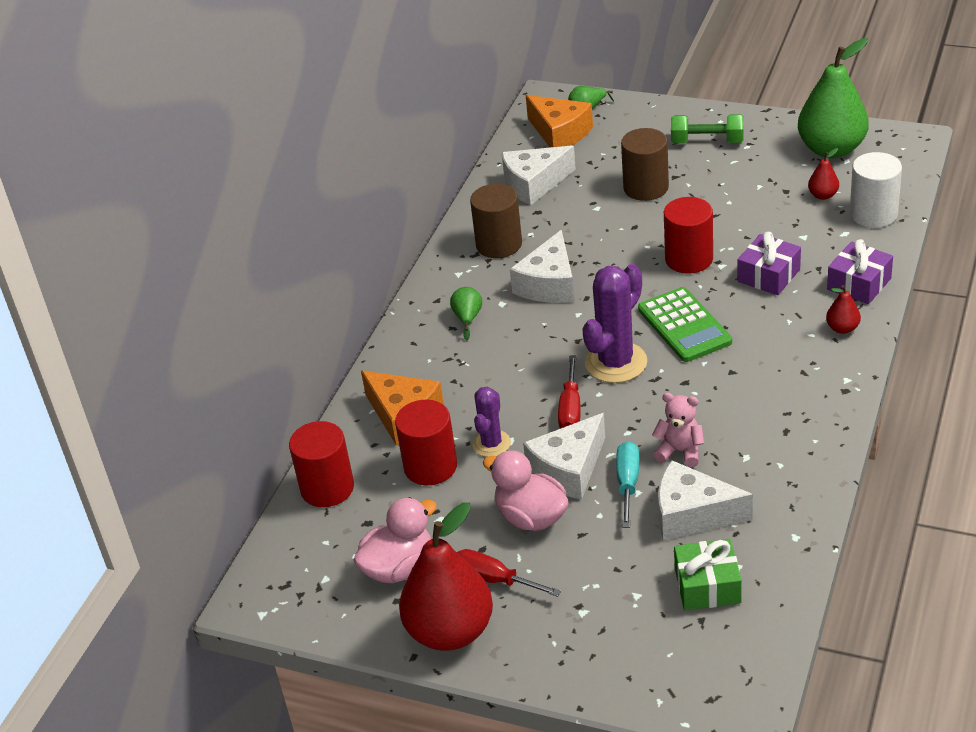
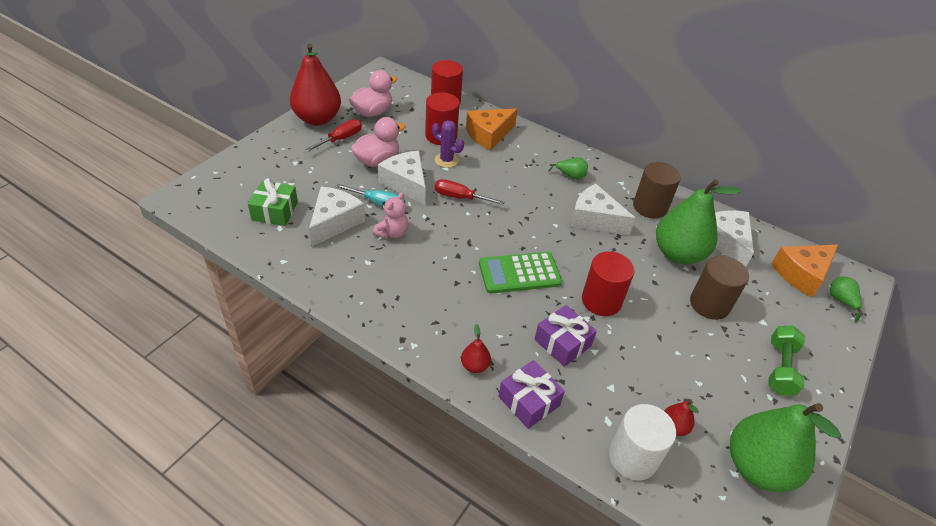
camera: 95 degrees right, 5 degrees up
pink duck [353,497,437,583] -> pink duck turned 105 degrees counterclockwise [349,70,397,117]
purple cactus [582,264,647,383] -> none
none -> green pear [656,179,741,264]

